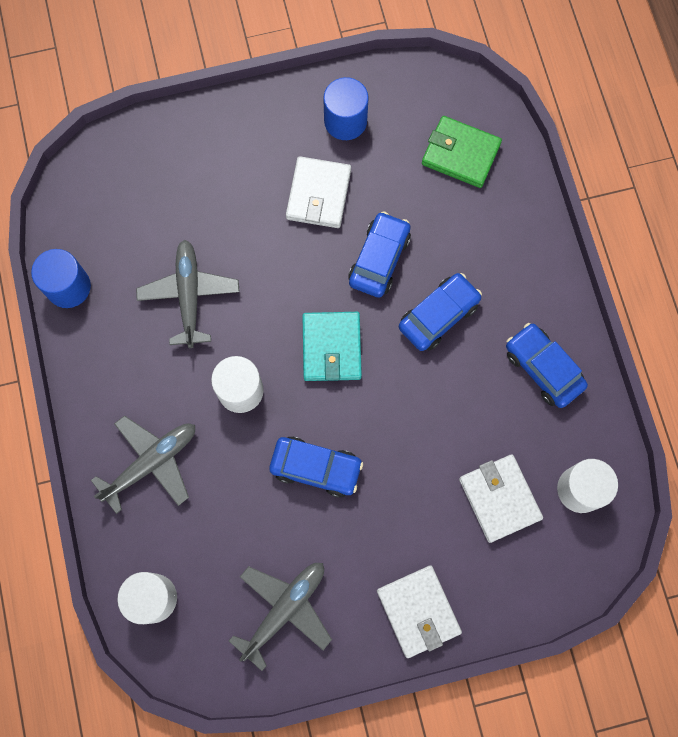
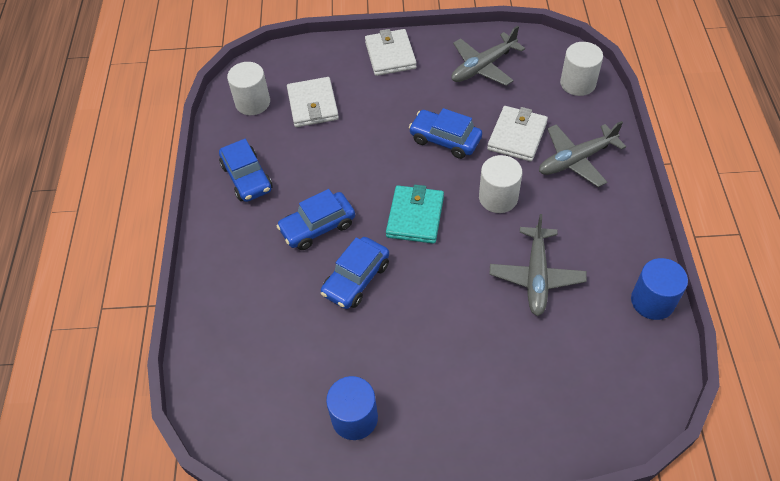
camera: 165 degrees left, 20 degrees down
white wallet [286,156,351,228] -> white wallet moved to [487,106,548,162]
green wallet [422,116,502,188] -> none

